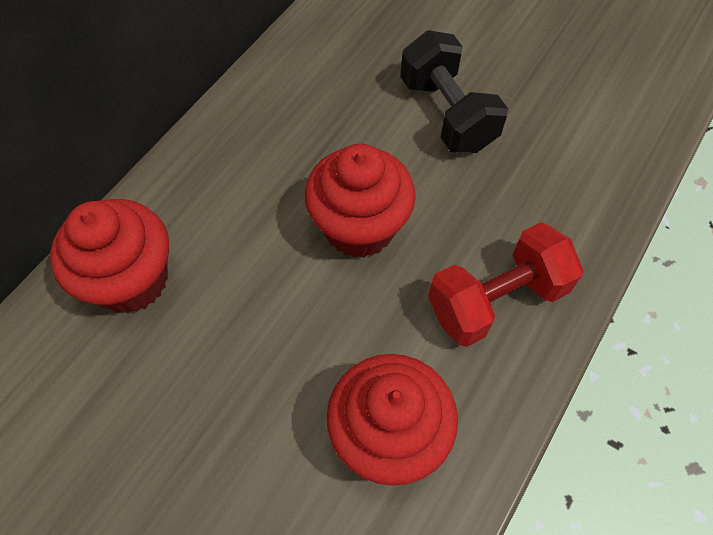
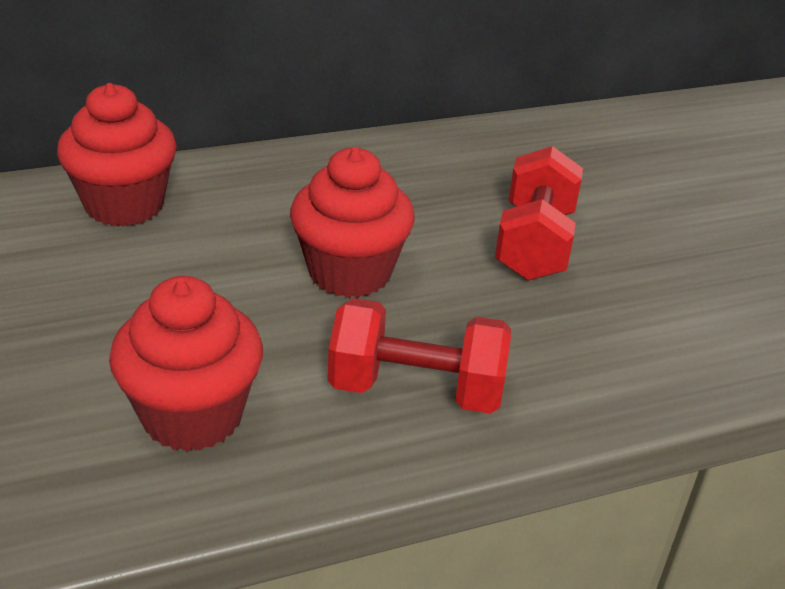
camera: 35 degrees right, 25 degrees down
black dumbbell [400,31,508,153] -> red dumbbell [495,146,583,281]

